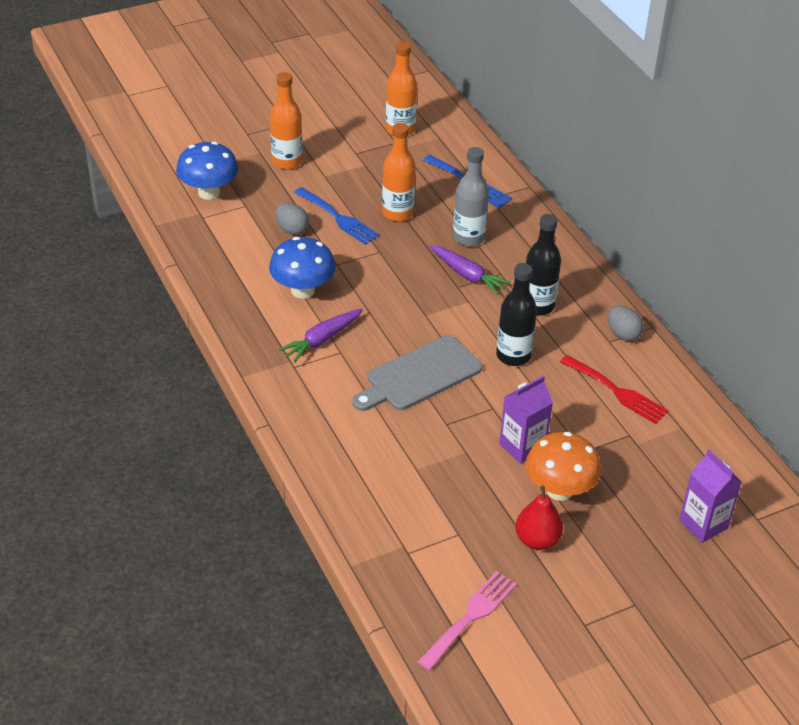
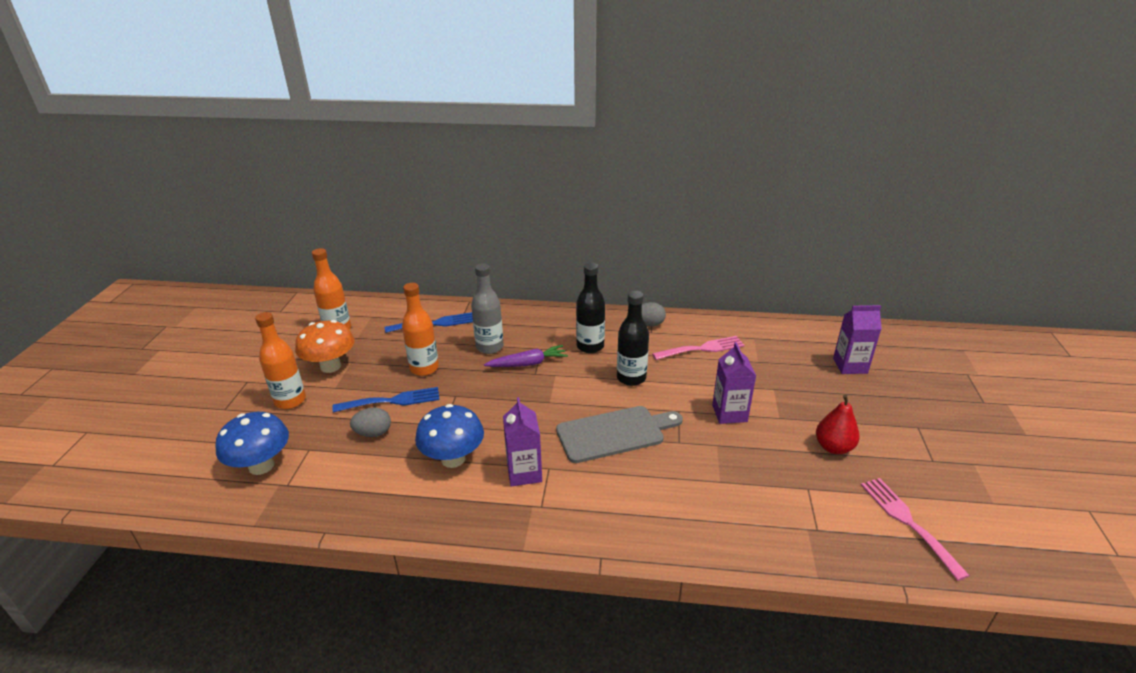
camera: 55 degrees left, 10 degrees down
purple carrot [279,309,363,363] -> purple carton [503,397,542,486]
grey cutting board [352,335,482,411] -> grey cutting board turned 105 degrees counterclockwise [556,406,683,463]
orange mushroom [526,432,601,501] -> orange mushroom moved to [295,320,354,373]
red fork [560,355,669,424] -> pink fork [652,336,745,360]

